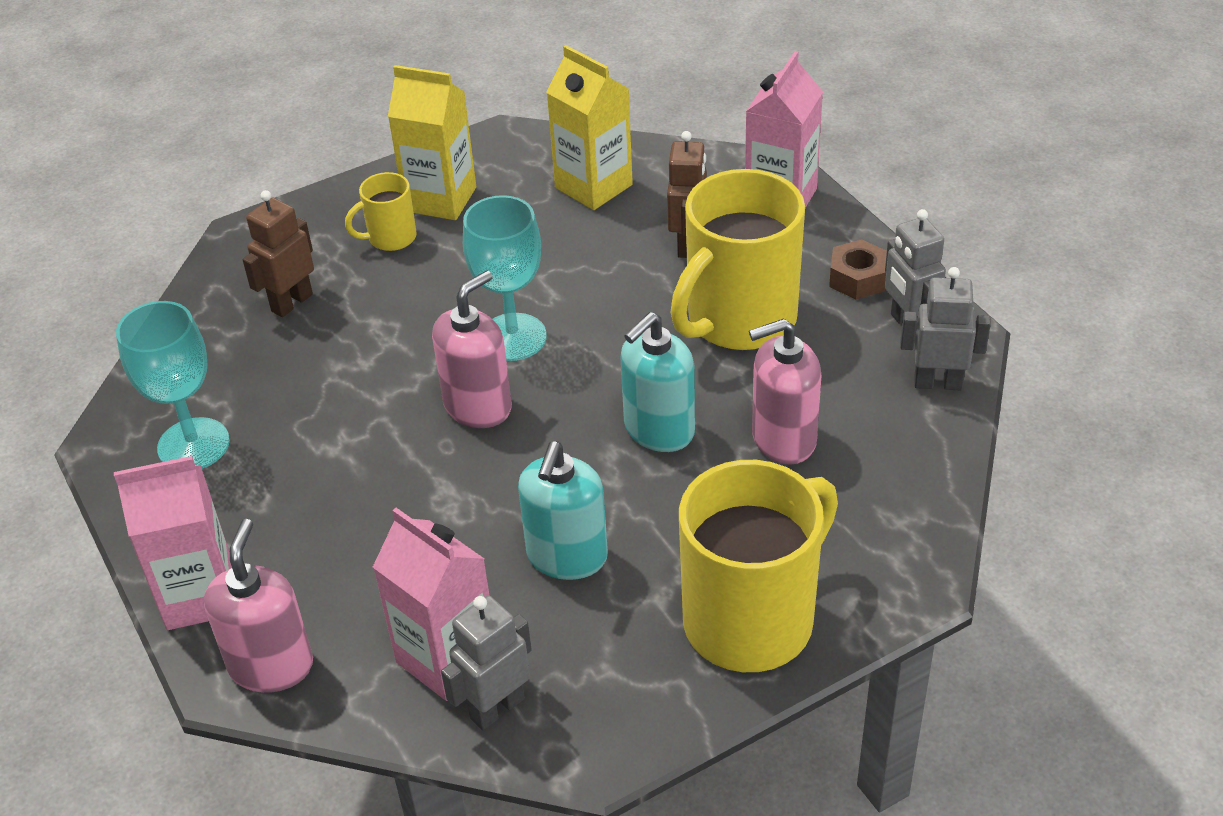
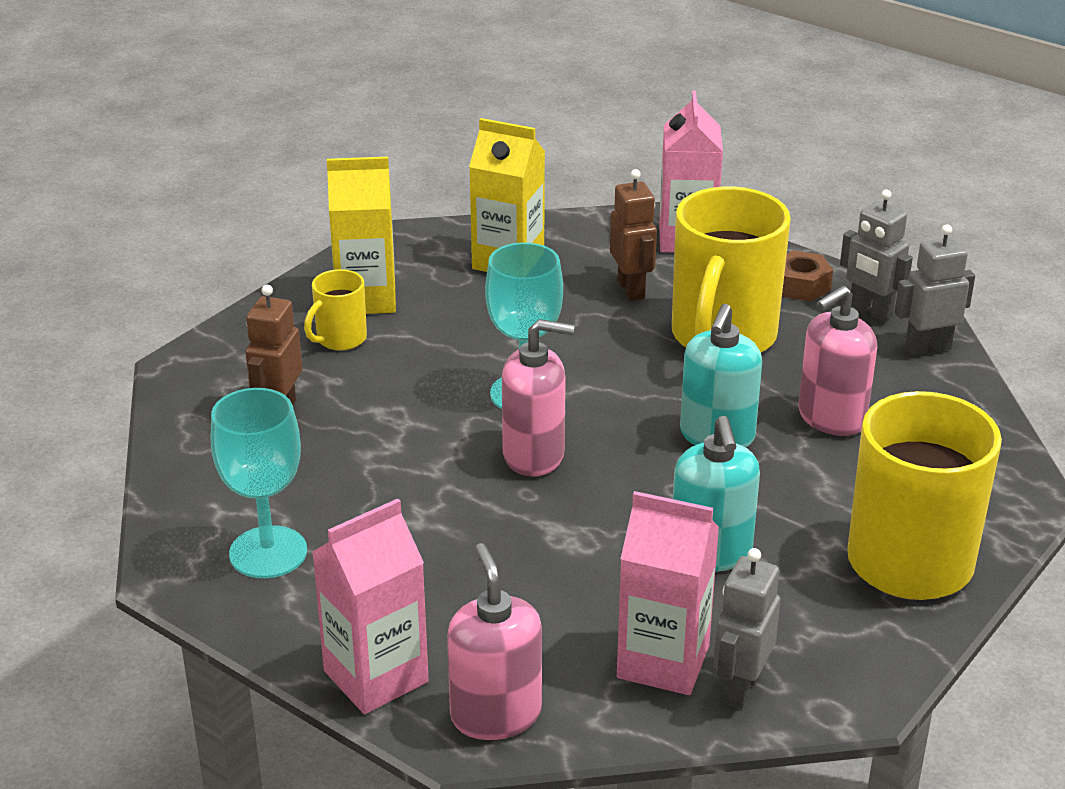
camera: 25 degrees left, 10 degrees down
pink soap dispenser [432,270,512,428] -> pink soap dispenser turned 75 degrees clockwise [502,319,574,477]

